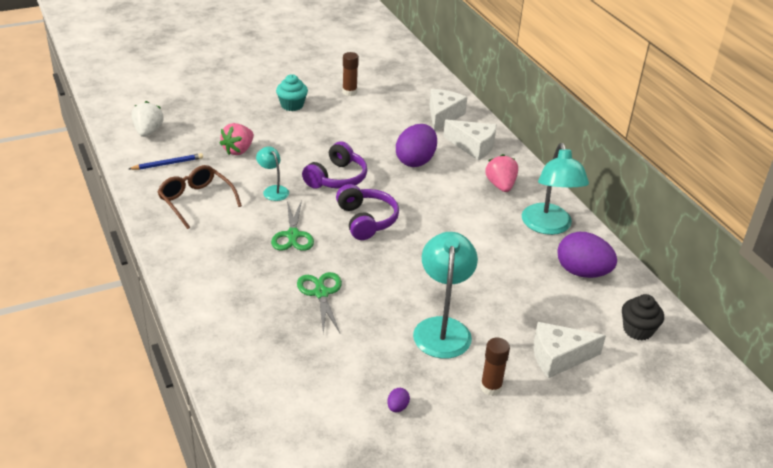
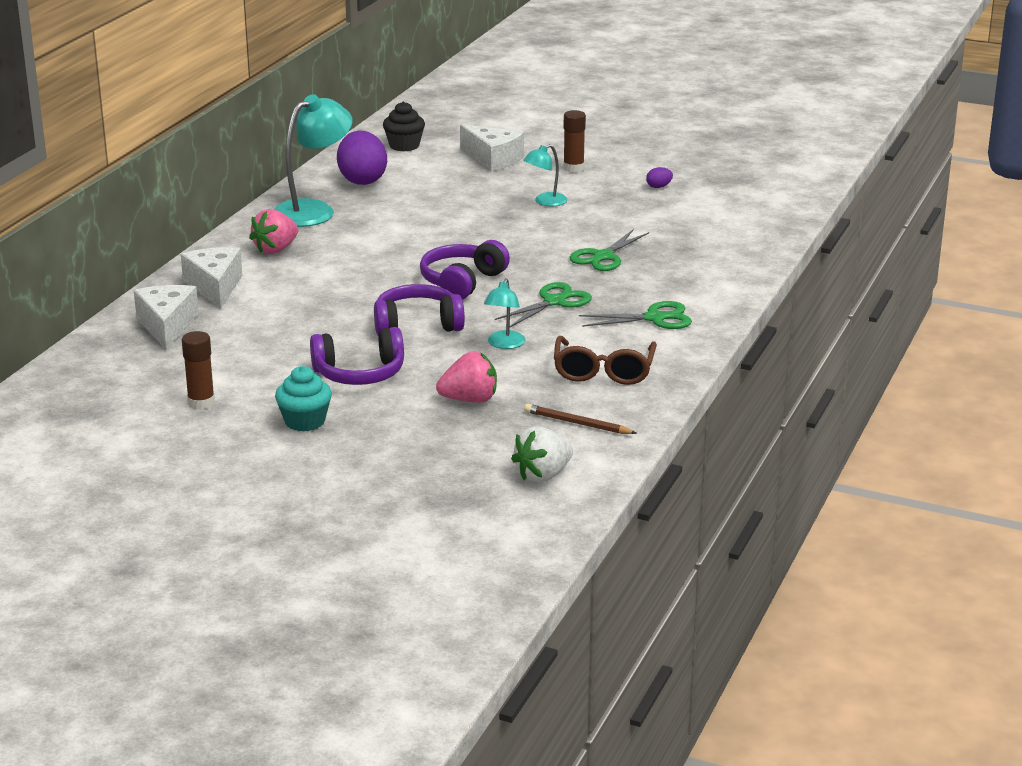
camera: 130 degrees left, 10 degrees down
blue pencil [129,153,203,170] -> brown pencil [524,404,636,434]
purple egg [396,124,437,167] -> none
turquoise lamp [413,232,478,359] -> turquoise lamp [523,144,568,206], size x0.52
white cheese [429,89,467,131] -> white cheese turned 105 degrees clockwise [134,285,199,350]
none -> purple headphones [310,327,404,385]
none -> green scissors [579,301,692,329]

